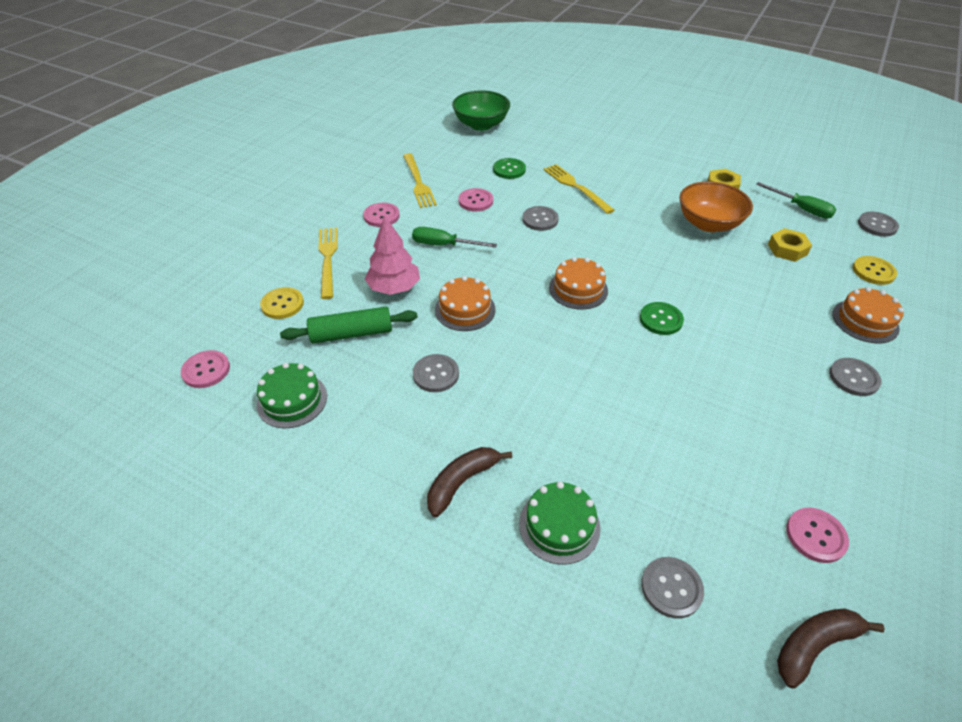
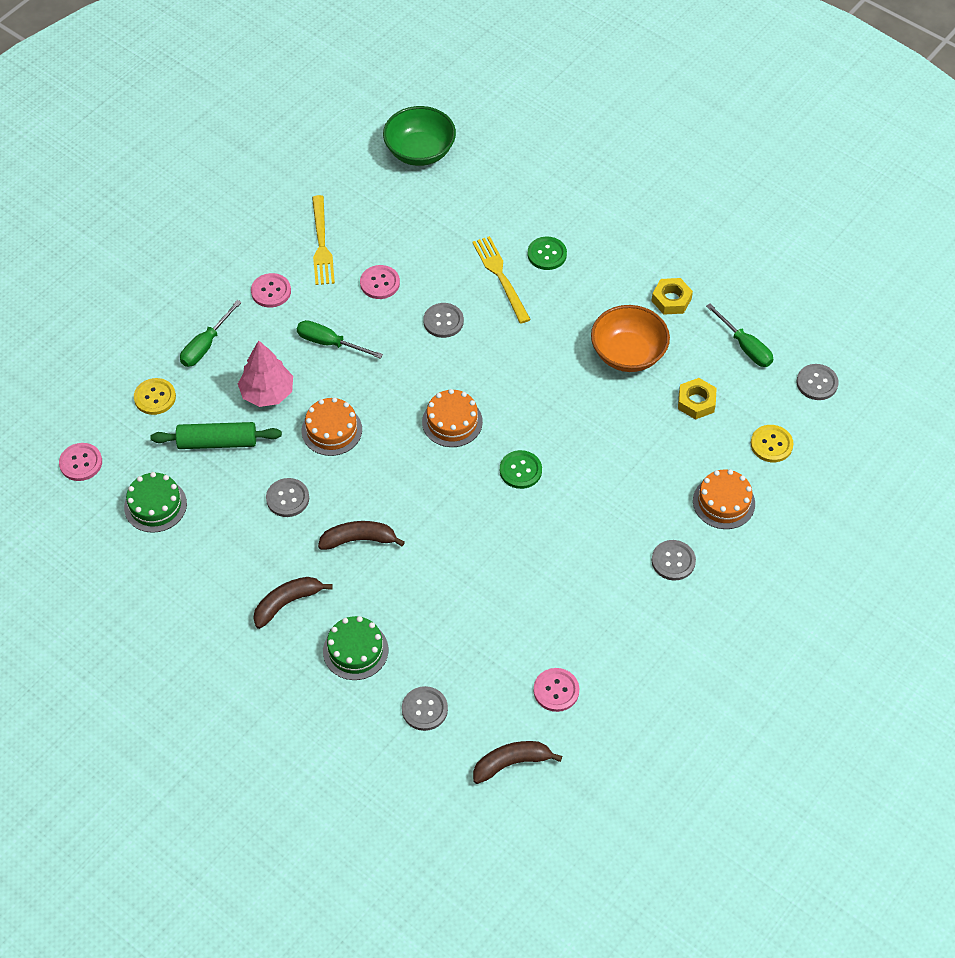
camera: 10 degrees right, 10 degrees up
yellow fork [319,228,338,299] -> green screwdriver [180,300,242,367]
green button [493,158,526,179] -> green button moved to [528,236,567,270]
none -> brown banana [318,521,405,550]

